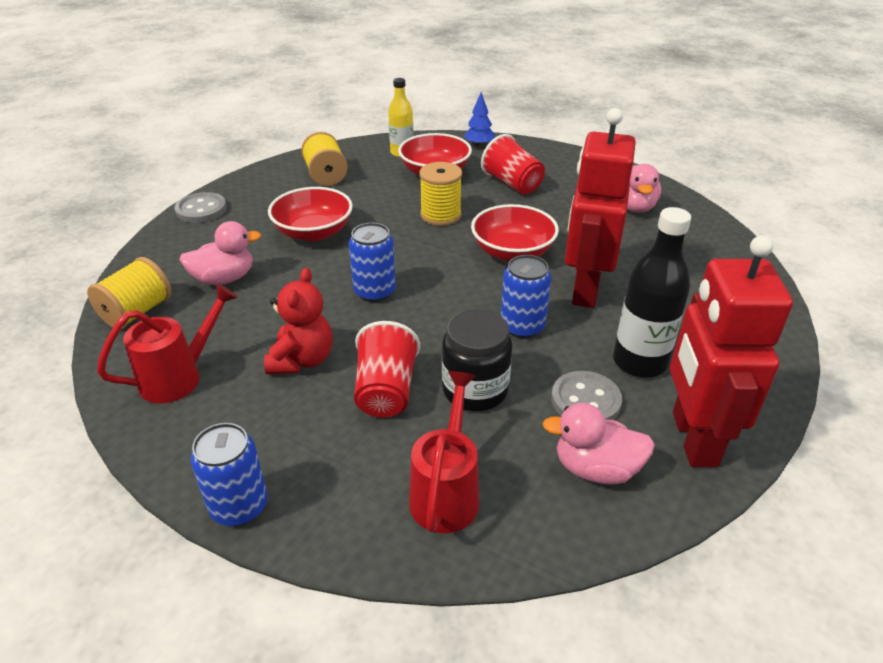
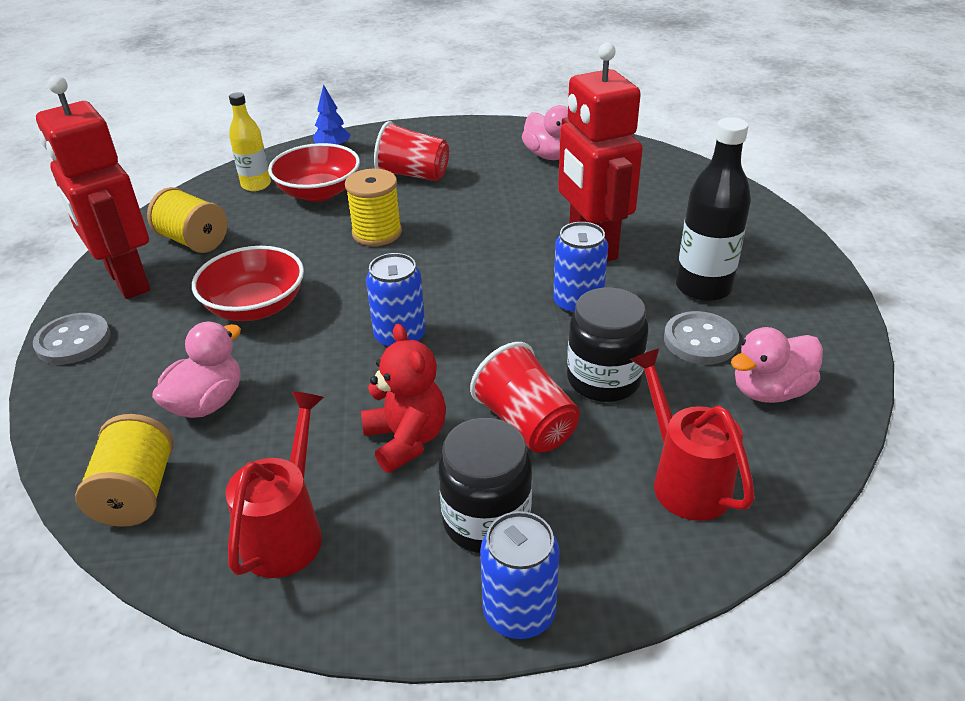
camera: 35 degrees left, 0 degrees up
red bowl [471,204,559,261] -> none
red robot [670,235,793,467] -> red robot moved to [36,75,150,299]
none -> black jar [438,418,532,553]

